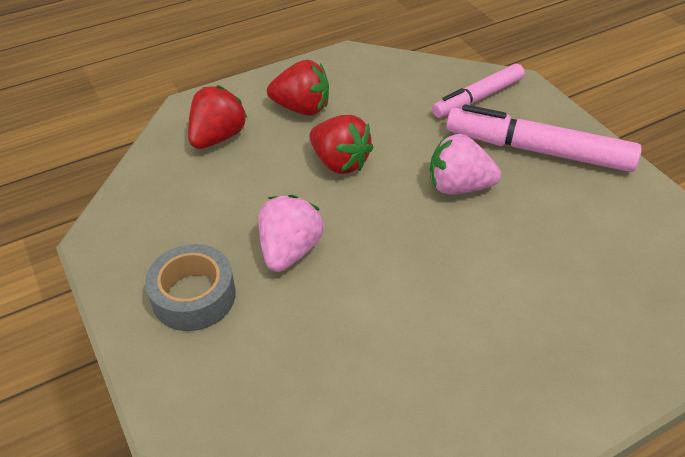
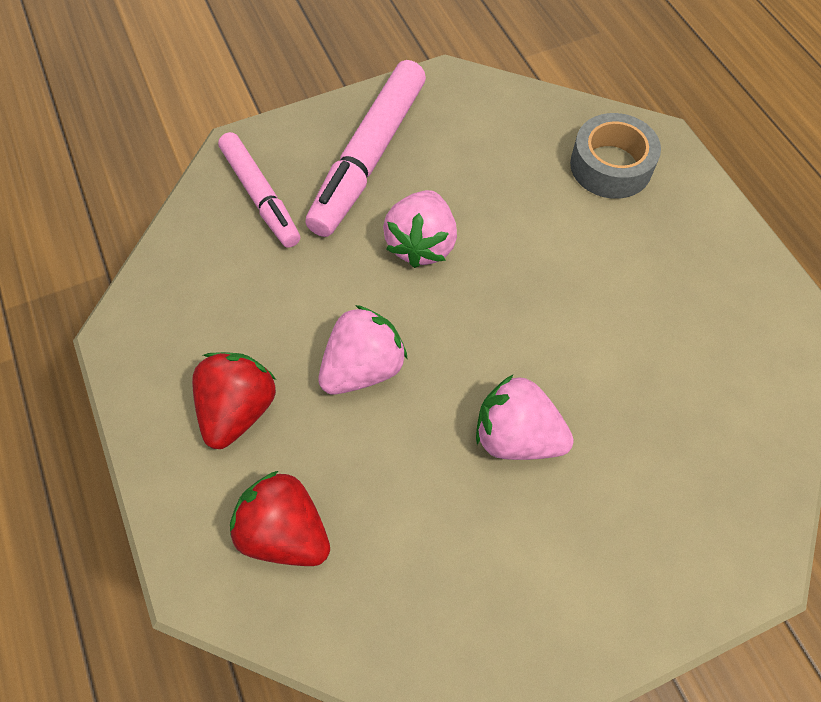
camera: 85 degrees left, 15 degrees up
grey tape [145,244,236,331] -> grey tape moved to [570,113,661,199]
red strawberry [309,115,374,174] -> pink strawberry [318,305,407,395]

